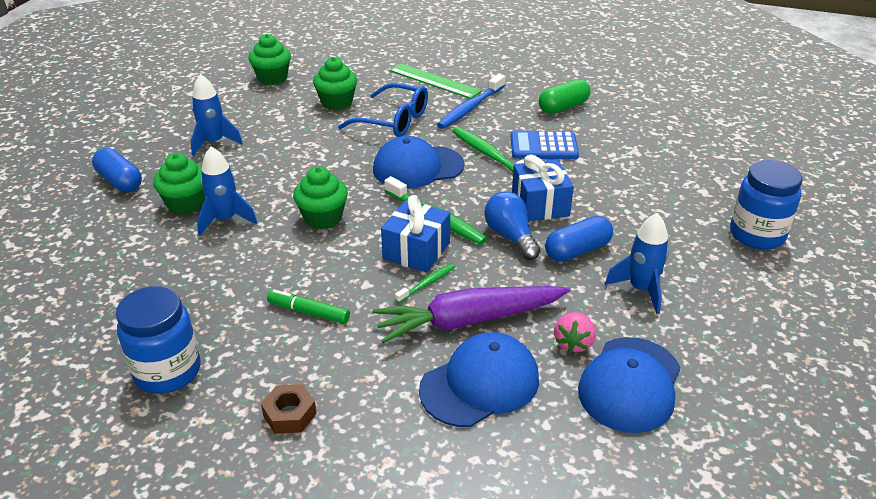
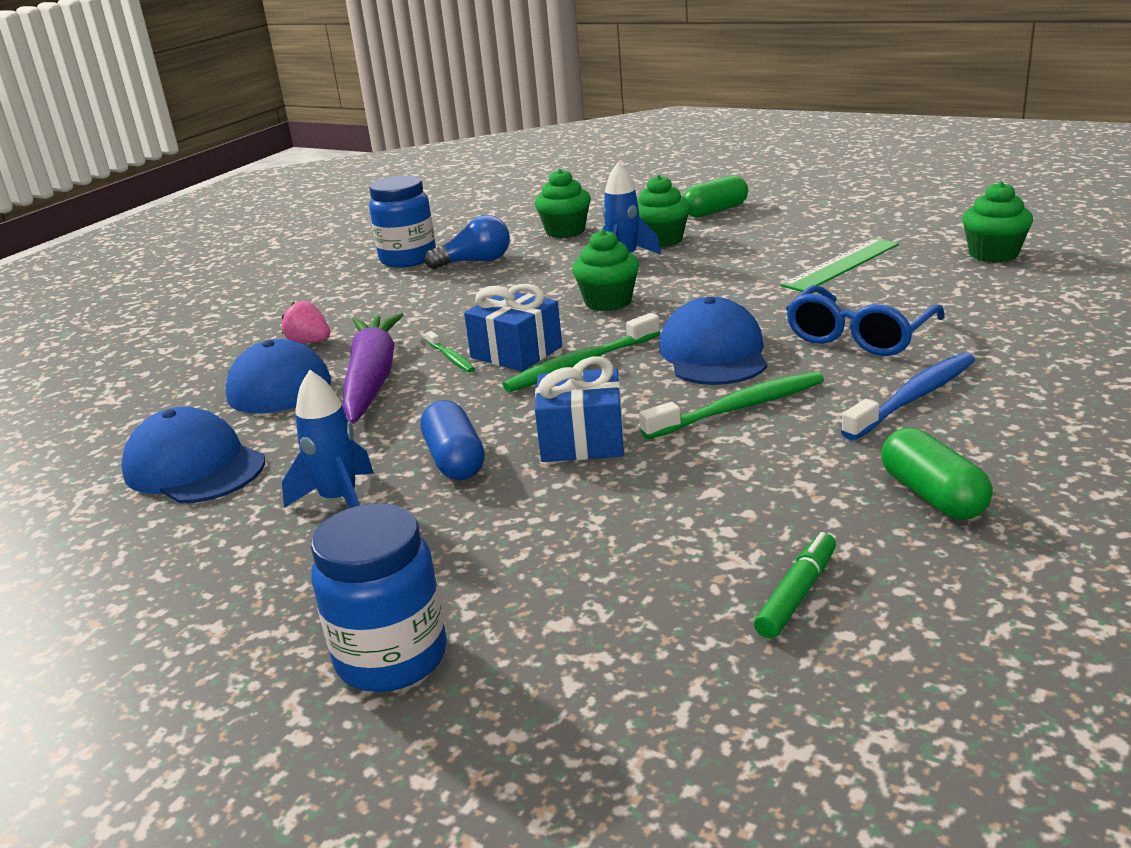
camera: 105 degrees right, 10 degrees down
blue capsule [92,148,142,192] -> green capsule [683,175,748,217]
blue rocket [191,74,243,156] -> none
brown nut [261,384,317,434] -> none
green marker [267,289,350,324] -> green marker moved to [754,532,836,639]
green cupcake [313,57,357,110] -> green cupcake moved to [535,169,591,238]
green ruler [389,63,482,99] -> green ruler moved to [781,238,899,292]
blue toothbrush [437,74,506,129] -> blue toothbrush turned 90 degrees clockwise [841,353,975,440]
blue light bulb [484,191,540,260] -> blue light bulb moved to [424,215,510,269]
blue calculator [511,131,579,159] -> none
pink strawberry [554,312,596,353] -> pink strawberry moved to [282,301,330,343]

